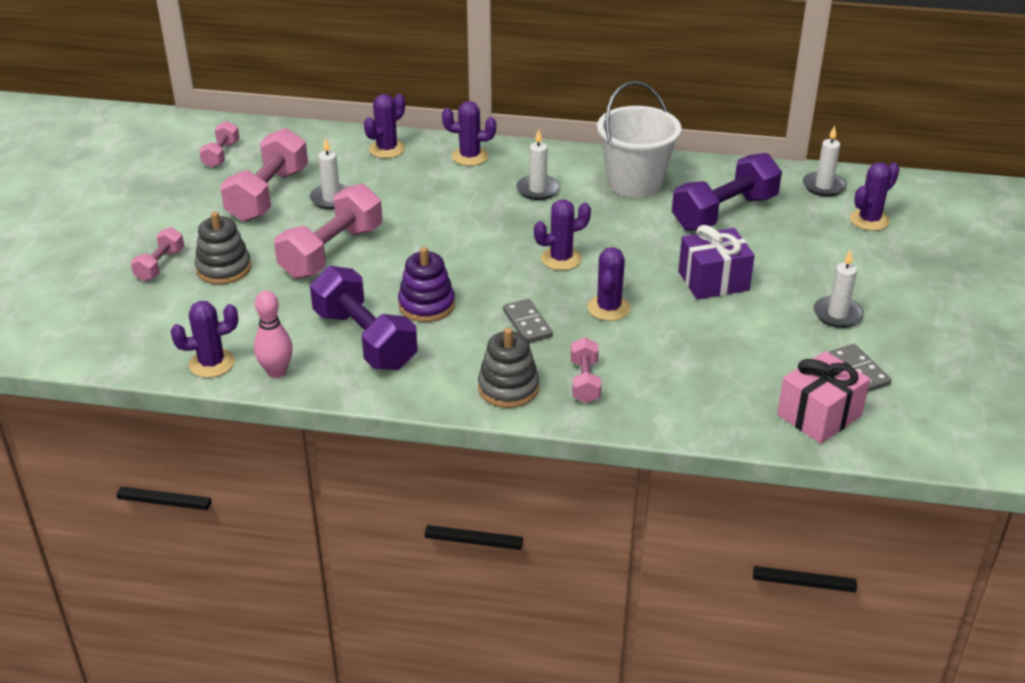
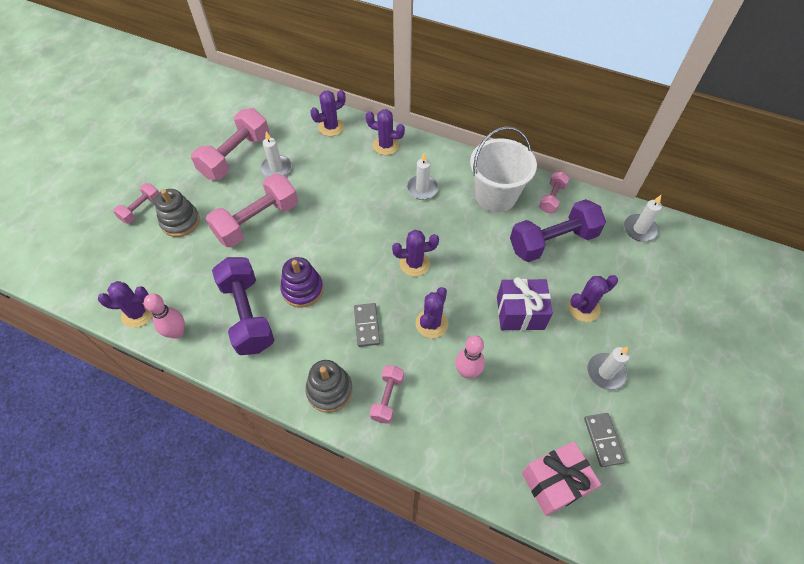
camera: 15 degrees right, 20 degrees up
pink dumbbell [199,121,239,168] -> pink dumbbell moved to [539,172,569,213]
purple cactus [850,162,899,231] -> purple cactus moved to [568,275,618,322]
none -> pink bowling pin [455,335,485,378]

